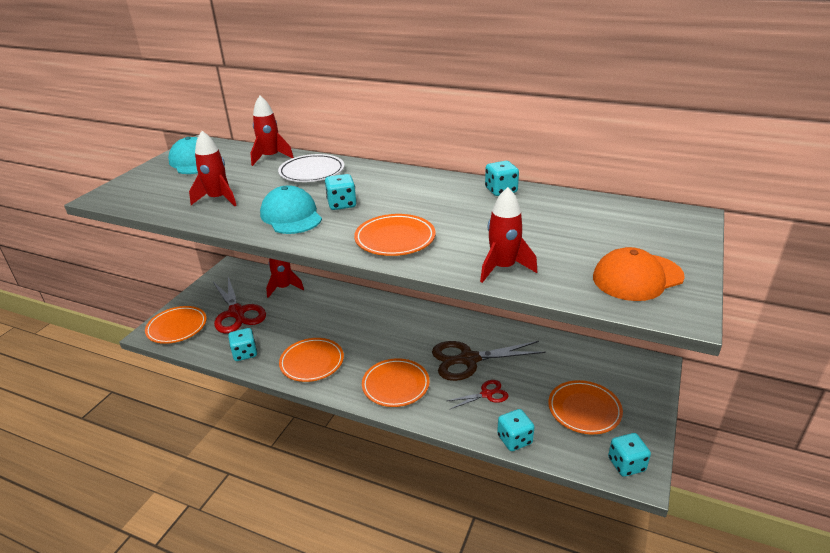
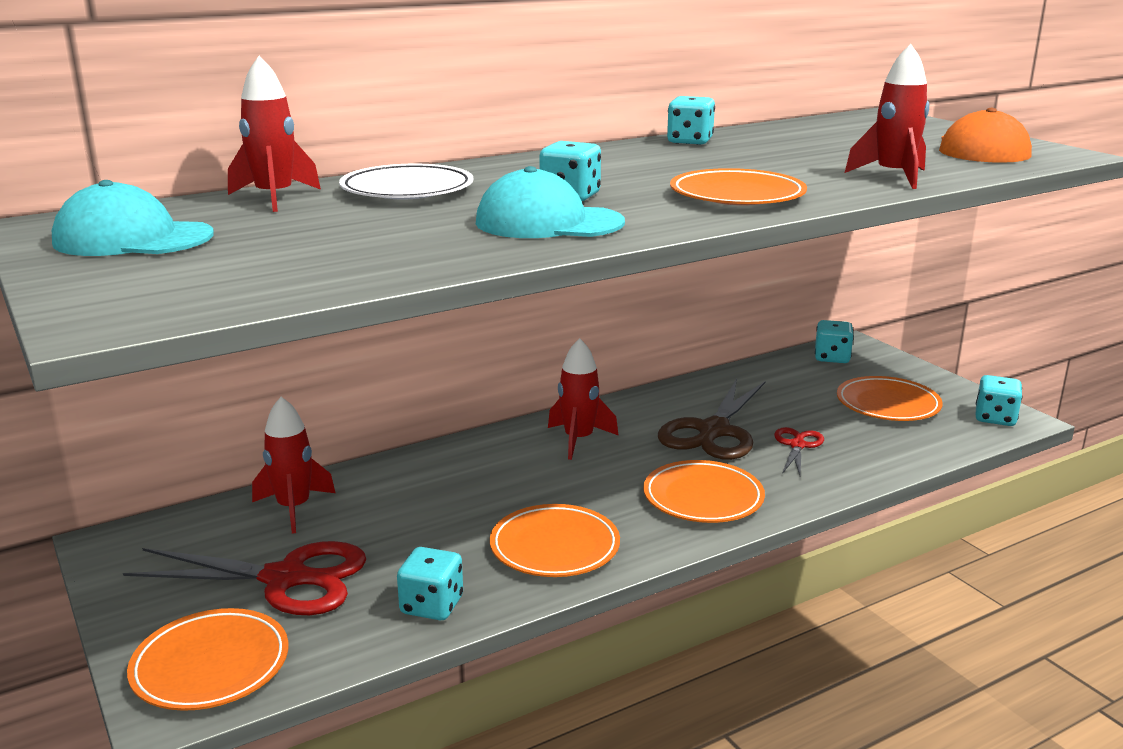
camera: 55 degrees left, 10 degrees down
red rocket [189,131,237,206] -> red rocket moved to [548,338,619,460]
turquoise dice [497,409,534,451] -> turquoise dice moved to [815,320,854,363]

